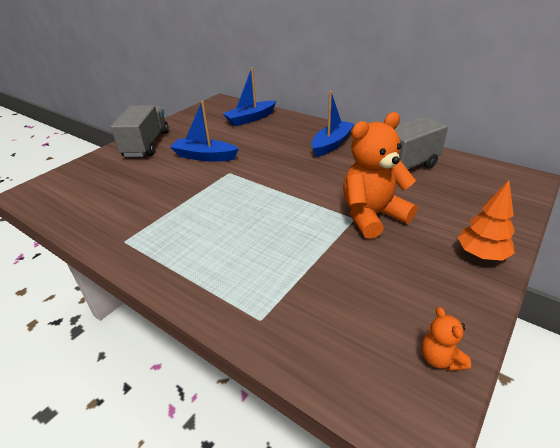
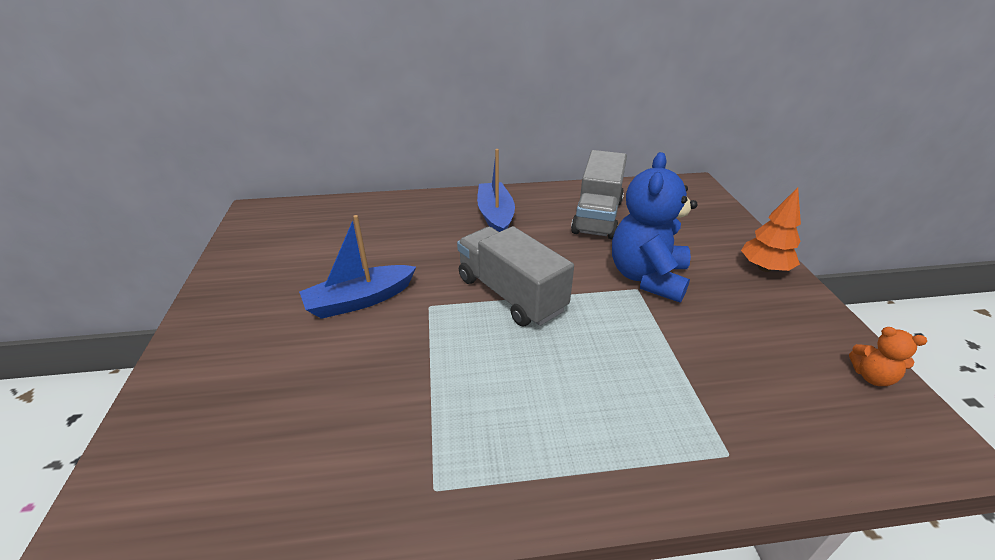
camera: 45 degrees left, 0 degrees up
grey truck [111,105,168,157] -> grey truck moved to [457,226,574,326]
blue boat [223,67,276,126] -> none
orange teddy bear [343,112,417,239] -> blue teddy bear [612,152,698,303]

